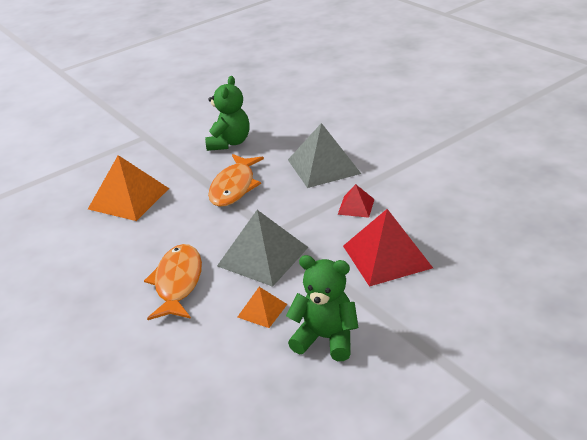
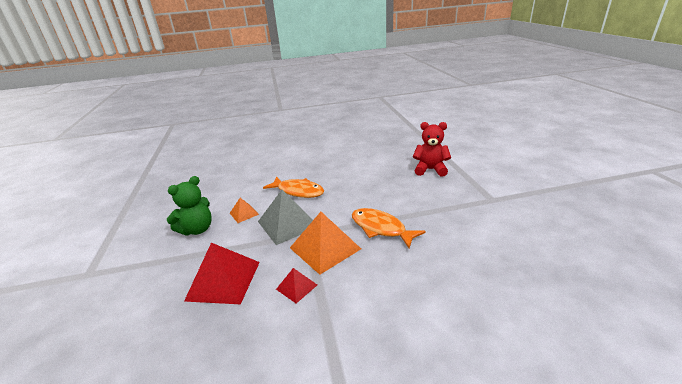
camera: 115 degrees right, 5 degrees down
orange pyramid [88,155,169,221] -> orange pyramid moved to [290,212,361,275]
green teddy bear [205,76,250,151] -> none
grey pyramid [288,123,361,188] -> none
none -> red teddy bear [413,122,451,177]

